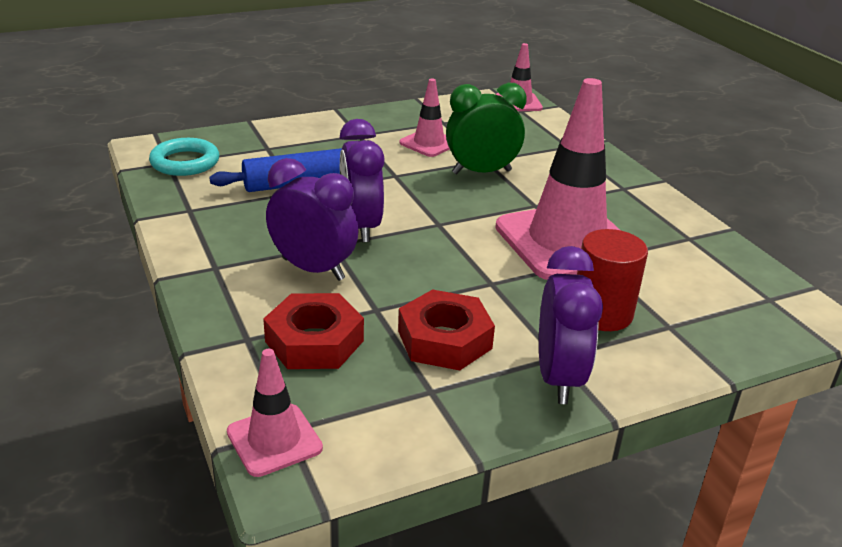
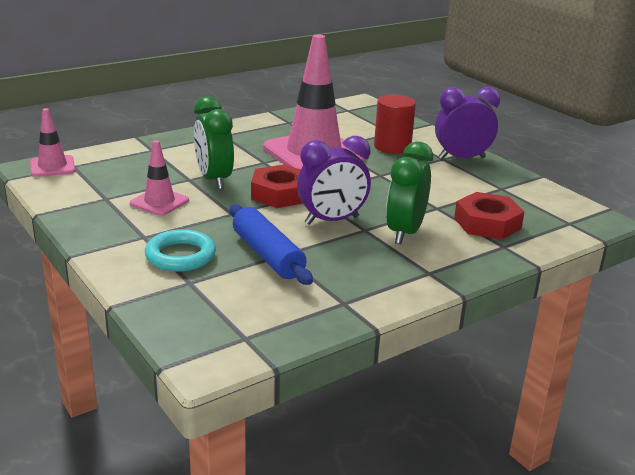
camera: 100 degrees left, 5 degrees down
turquoise ring [149,138,219,176] -> turquoise ring moved to [145,229,216,272]
pink traffic cone [227,349,323,477] -> none
purple clock [266,158,359,281] -> green clock [386,141,433,244]
red nut [398,289,495,370] -> red nut moved to [251,164,303,208]

